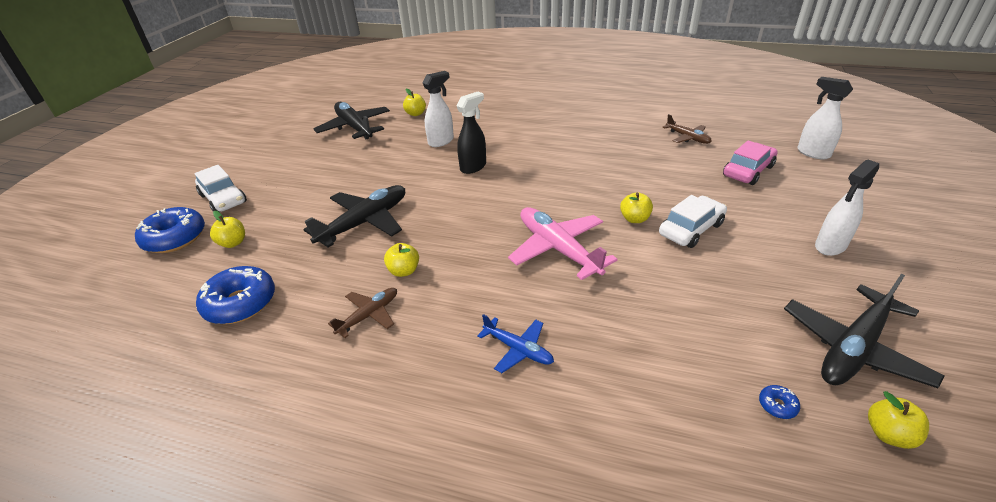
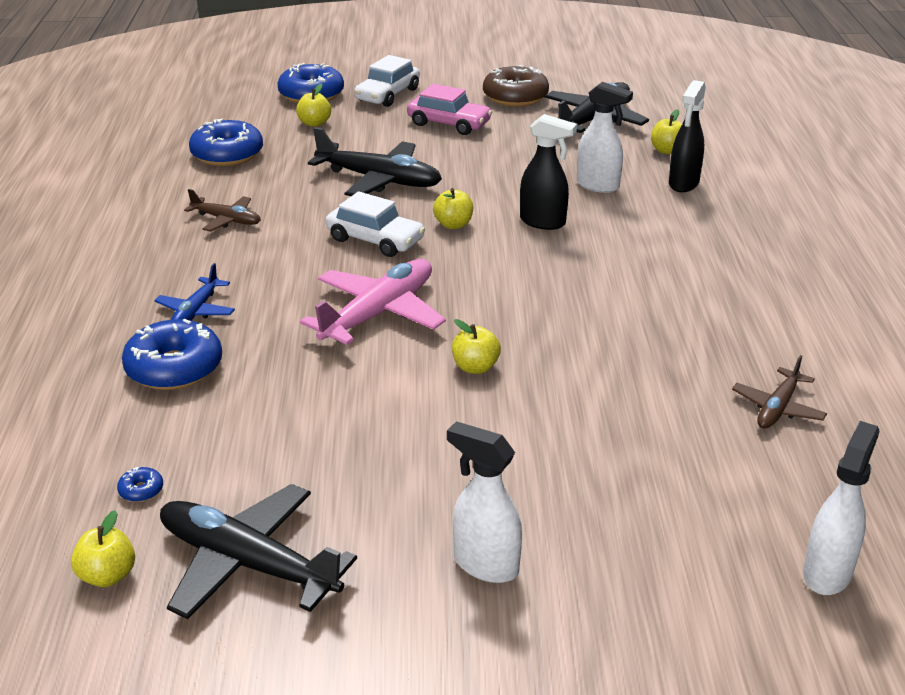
camera: 70 degrees right, 5 degrees down
yellow apple [384,243,419,277] -> yellow apple moved to [433,188,473,229]
white car [659,195,727,248] -> white car moved to [326,191,425,257]
pink car [723,141,778,185] -> pink car moved to [407,84,492,135]
none -> blue donut [122,319,222,390]
none -> brown donut [483,65,549,107]
none -> black spray bottle [669,80,706,192]

